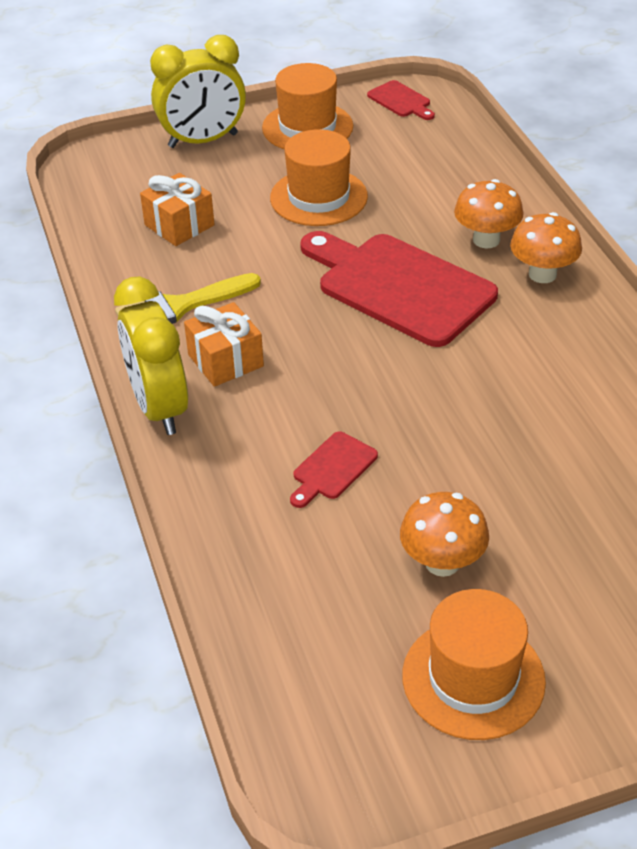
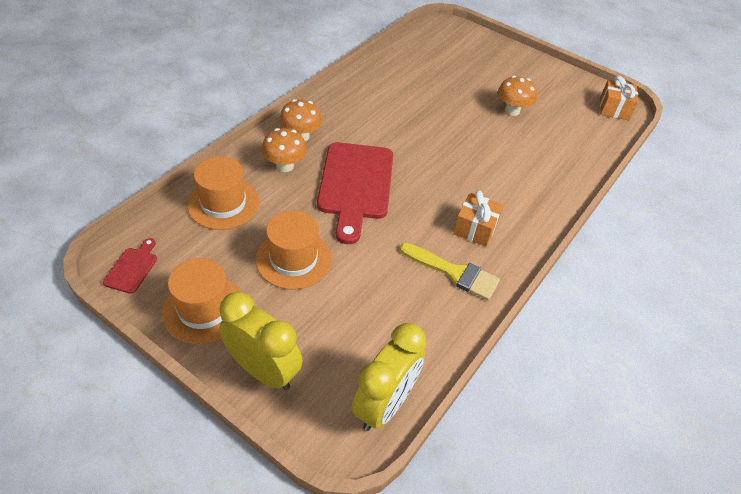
camera: 130 degrees left, 5 degrees up
yellow clock [114,277,188,435] -> yellow clock moved to [352,323,427,431]
orange gift [140,173,215,246] -> orange gift moved to [600,76,638,120]
red cutting board [290,431,378,508] -> none
orange hat [402,589,546,740] -> orange hat moved to [187,156,259,230]

